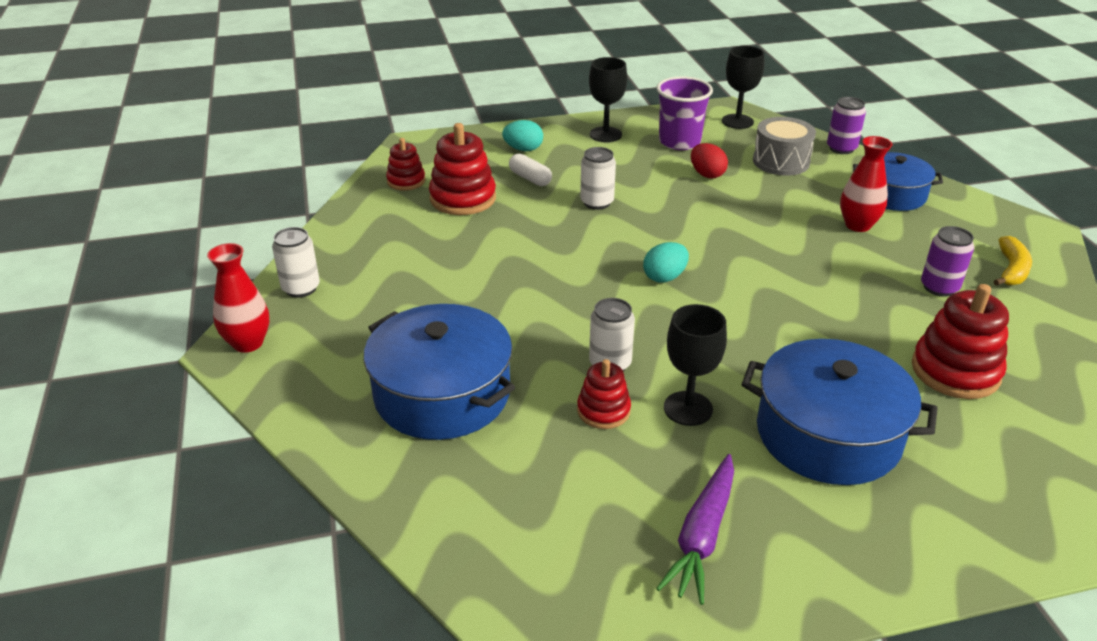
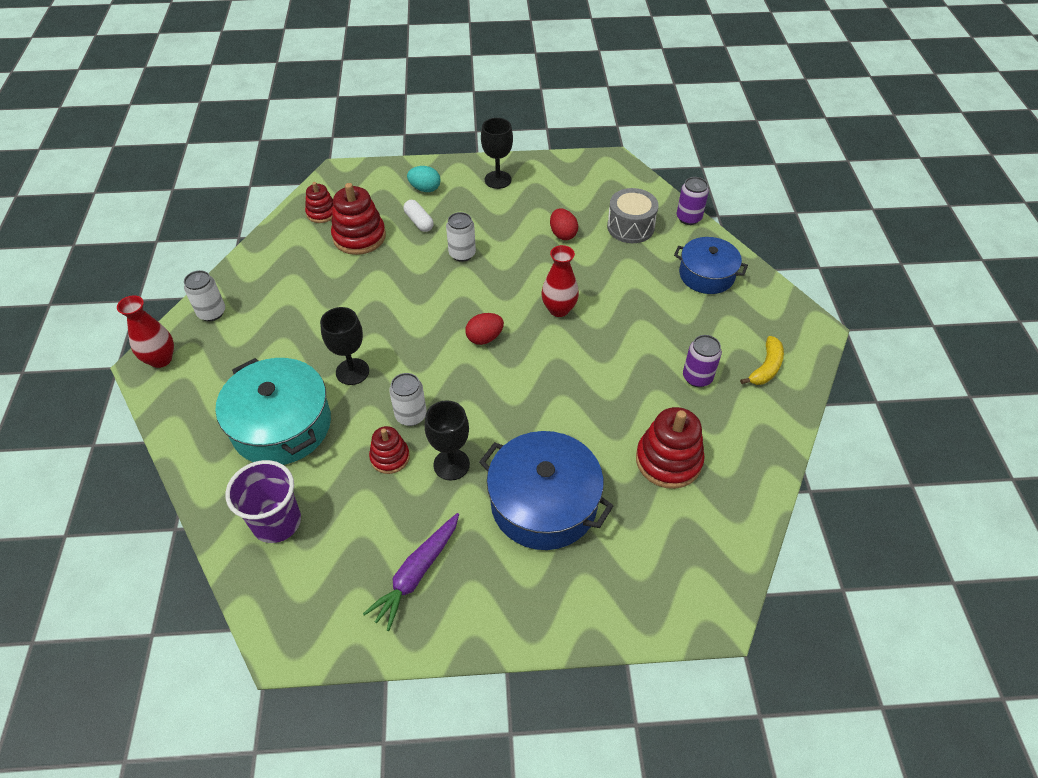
camera: 10 degrees right, 15 degrees up
blue pot [364,304,515,440] -> turquoise pot [215,358,331,465]
turquoise egg [643,242,689,283] -> red egg [466,313,504,345]
purple cup [657,76,713,150] -> purple cup moved to [226,460,301,543]
black goblet [722,46,764,129] -> black goblet moved to [320,307,369,385]
red vase [840,136,893,232] -> red vase moved to [542,245,579,317]

